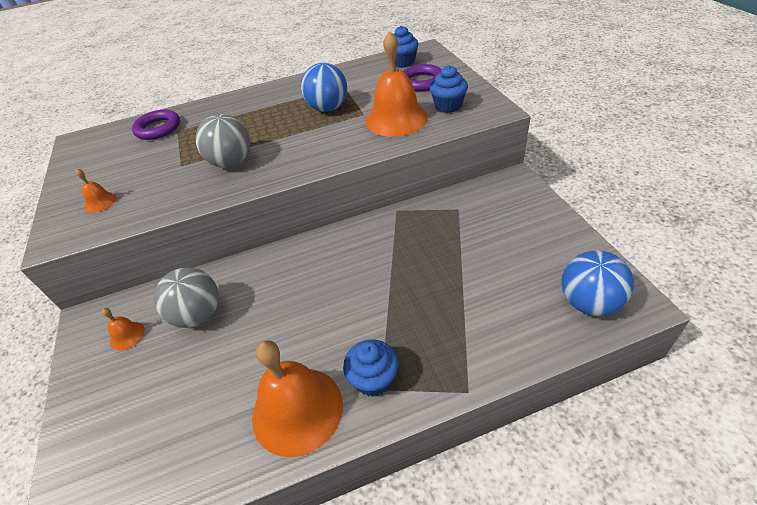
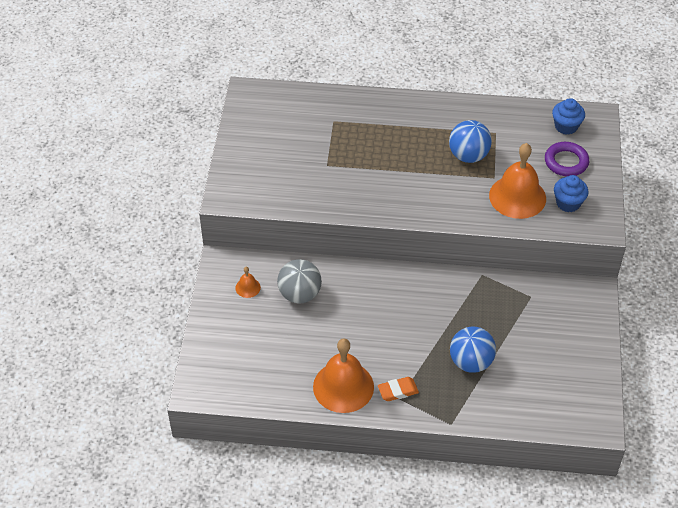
camera: 20 degrees right, 5 degrees up
orange bell [76,168,116,213] -> none
purple ring [132,110,180,140] -> none
grey ball [195,114,250,168] -> none
blue cupcake [343,340,398,397] -> orange eraser [378,377,419,401]
blue ball [561,250,634,316] -> blue ball moved to [450,327,496,373]

